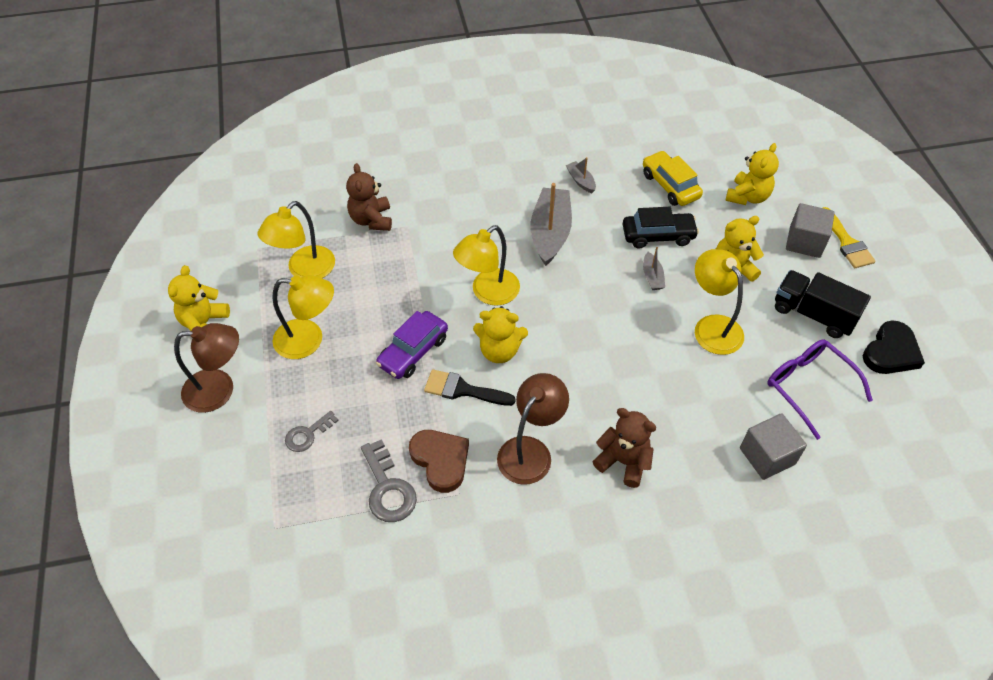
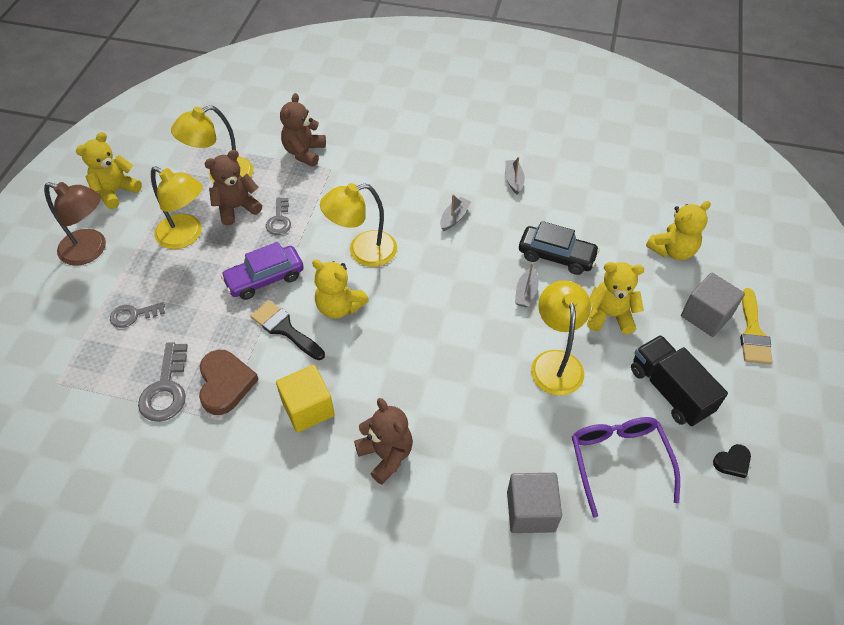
camera: 25 degrees right, 0 degrees up
brown lamp [497,373,569,485] -> yellow cube [276,365,335,433]
grey boat [530,183,572,266] -> grey boat [440,194,471,231], size x0.47
yellow car [643,151,703,206] -> none
black heart [863,320,925,374] -> black heart [713,444,751,478], size x0.53
none -> brown teddy bear [204,150,262,226]
none -> grey key [266,197,291,235]

